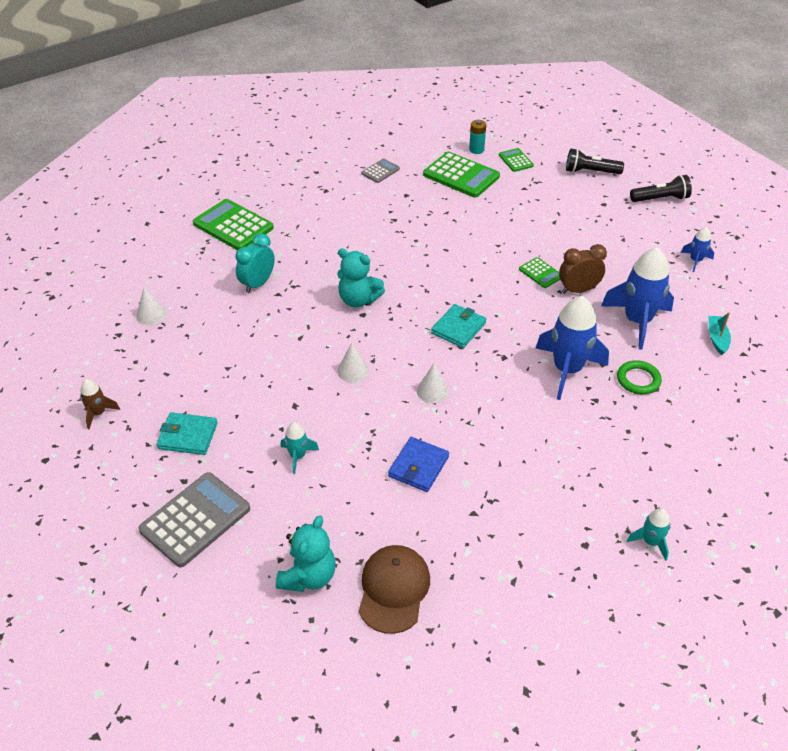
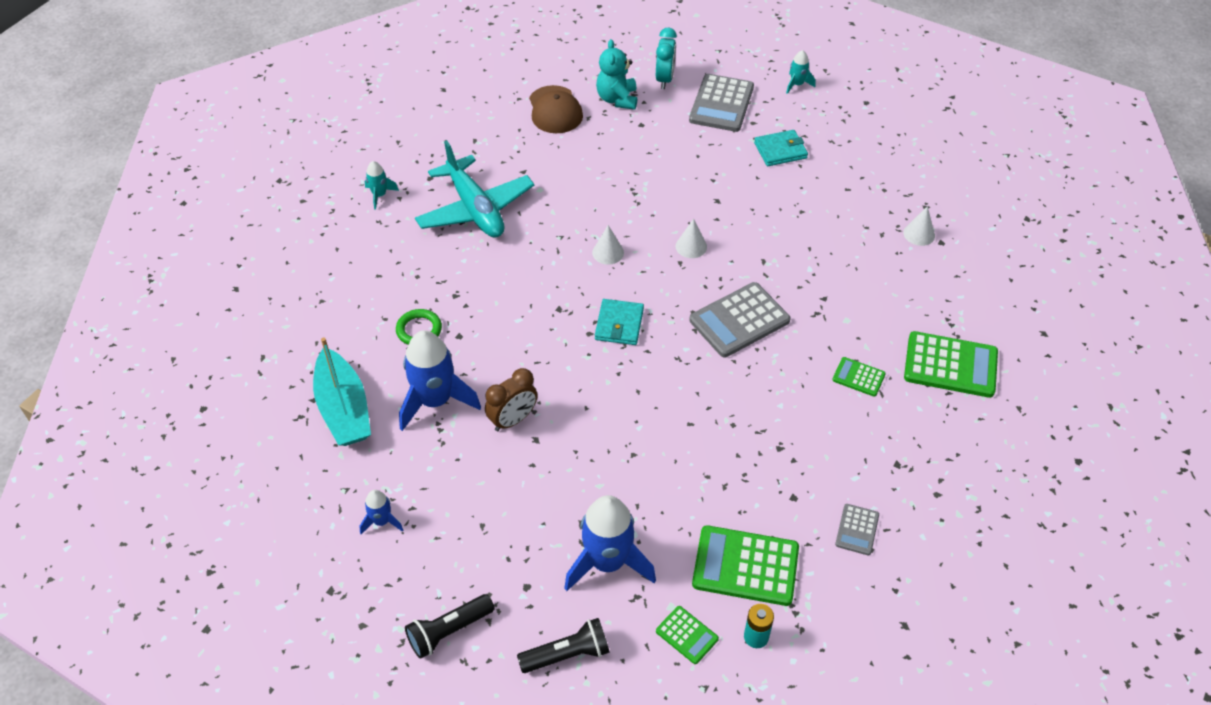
camera: 155 degrees right, 5 degrees up
brown rocket [80,379,120,429] -> none
turquoise clock [235,233,275,293] -> turquoise clock moved to [656,28,677,89]
turquoise rocket [281,422,319,474] -> turquoise rocket moved to [786,50,815,94]
turquoise teddy bear [337,248,385,308] -> grey calculator [689,282,791,357]
blue wallet [388,437,449,492] -> none
green calculator [519,257,560,288] -> green calculator moved to [832,357,886,397]
blue rocket [536,296,609,400] -> blue rocket moved to [564,495,656,591]
turquoise boat [708,312,731,355] -> turquoise boat [313,337,371,446], size x2.07
none -> turquoise plane [415,140,534,238]

